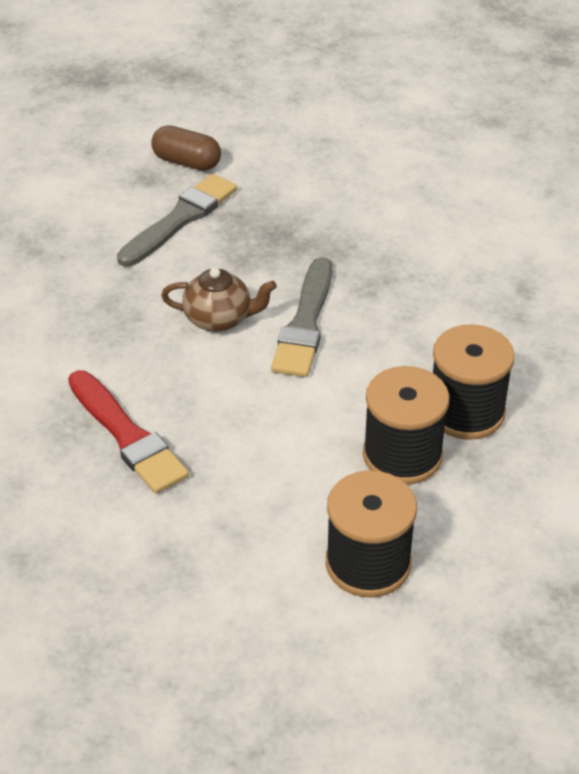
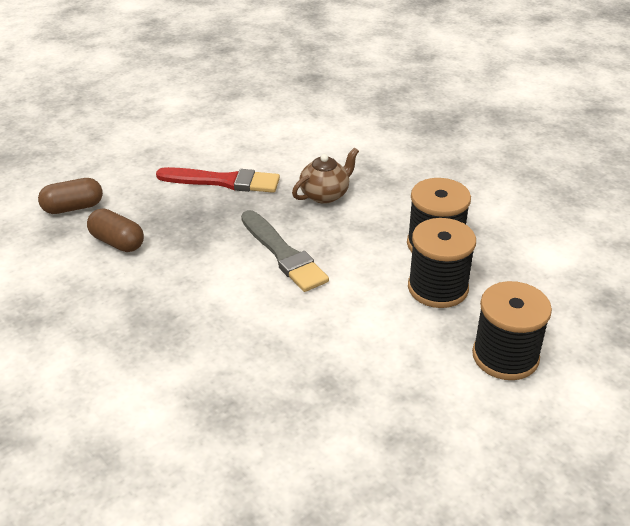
camera: 45 degrees left, 5 degrees down
red brush [68,370,189,494] -> red brush moved to [156,167,280,193]
grey brush [117,174,237,267] -> brown capsule [87,208,144,252]
brown teapot [161,267,277,332] -> brown teapot moved to [292,148,359,204]

